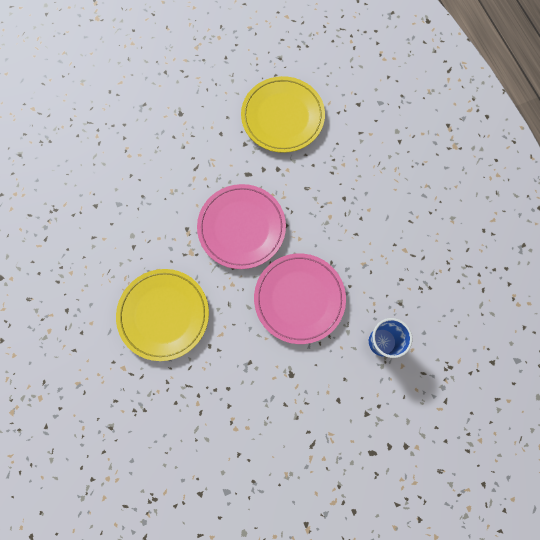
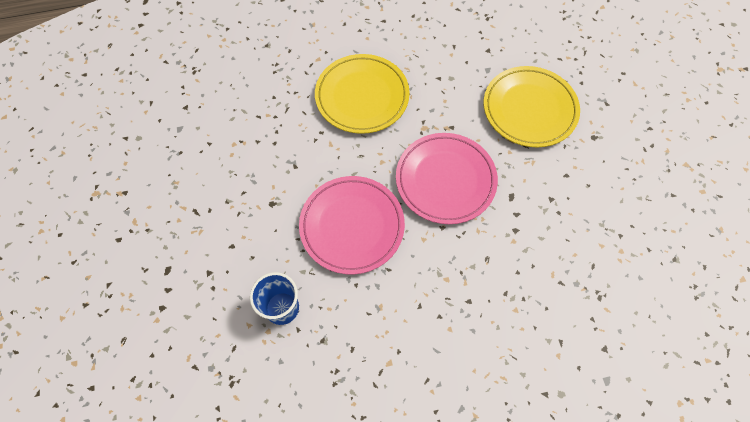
camera: 100 degrees right, 10 degrees down
yellow plate [241,76,325,153] -> yellow plate moved to [484,66,580,147]

